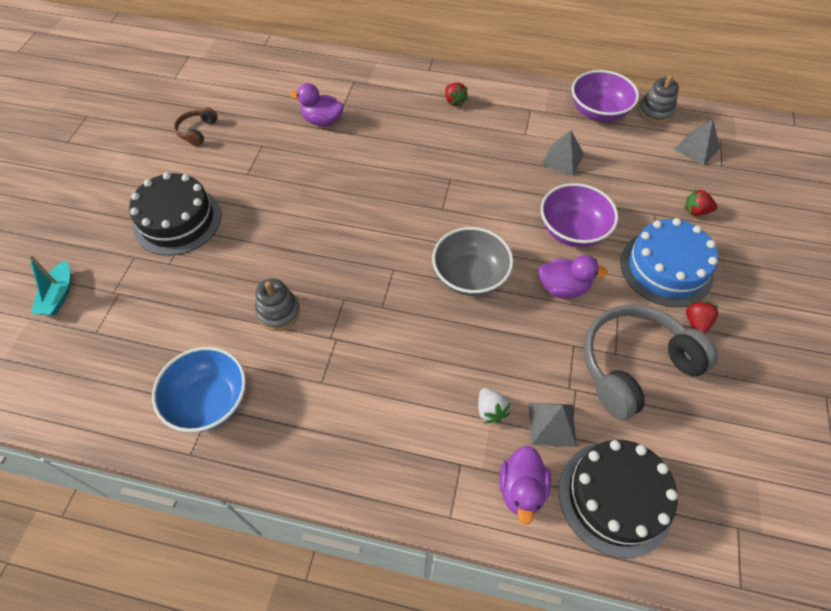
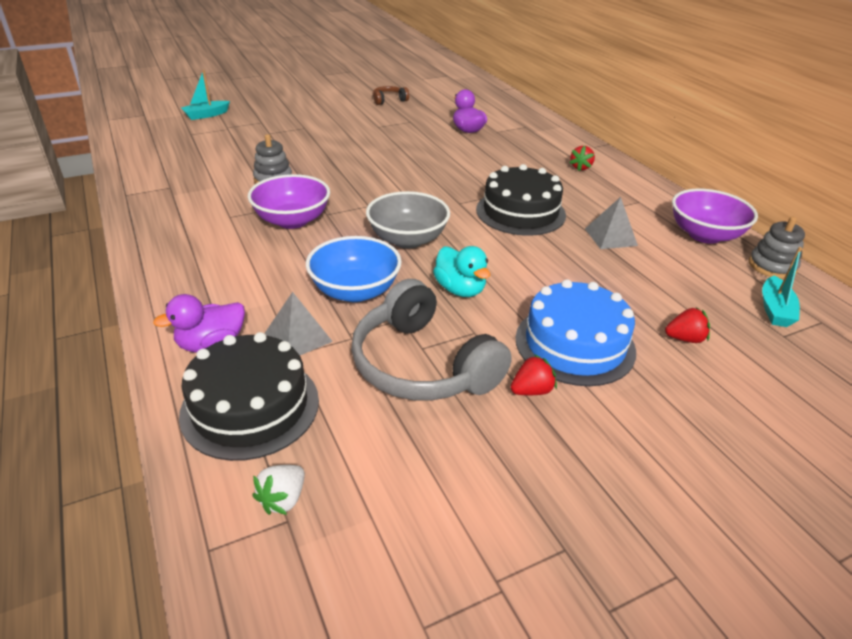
camera: 50 degrees right, 20 degrees down
black cake [129,172,221,256] -> black cake moved to [476,164,566,236]
blue bowl [152,347,246,432] -> blue bowl moved to [306,236,402,302]
white strawberry [478,388,510,423] -> white strawberry moved to [252,465,305,515]
purple duck [538,255,608,298] -> turquoise duck [433,246,490,297]
purple bowl [541,183,618,247] -> purple bowl moved to [248,174,330,229]
grey headphones [584,305,718,420] -> grey headphones turned 150 degrees counterclockwise [351,279,512,400]
grey pyramid [674,119,720,166] -> turquoise boat [762,247,802,327]
red strawberry [684,189,717,216] -> red strawberry turned 120 degrees clockwise [665,307,710,343]

